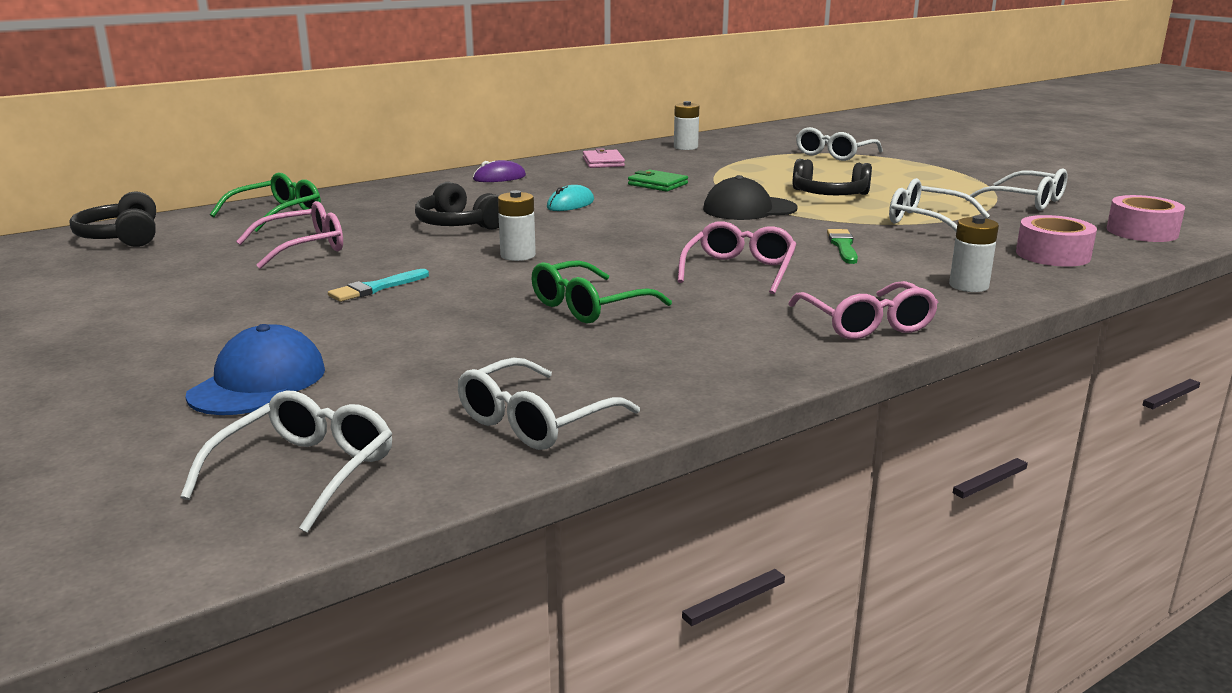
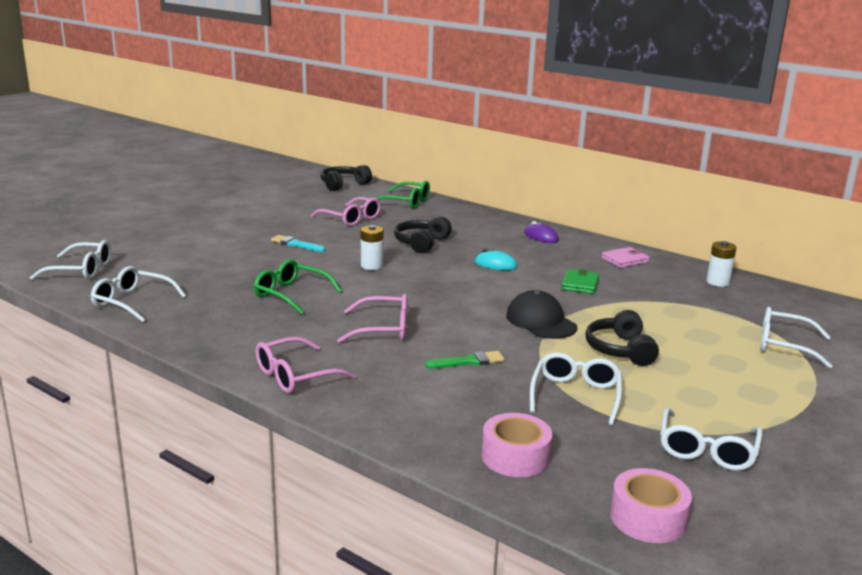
camera: 70 degrees right, 0 degrees up
blue cap [185,324,325,415] -> none
white battery [949,216,999,292] -> none

